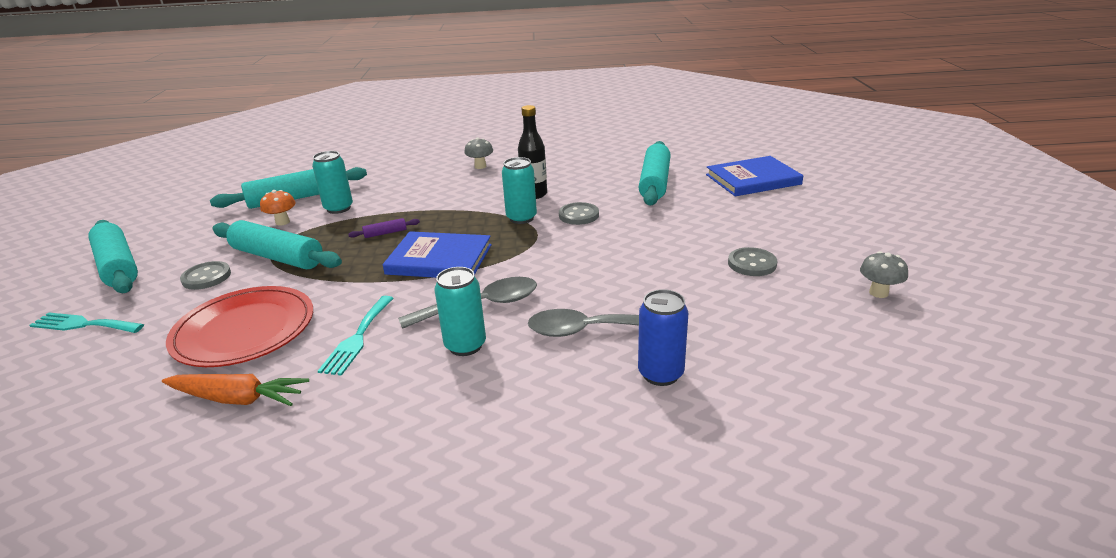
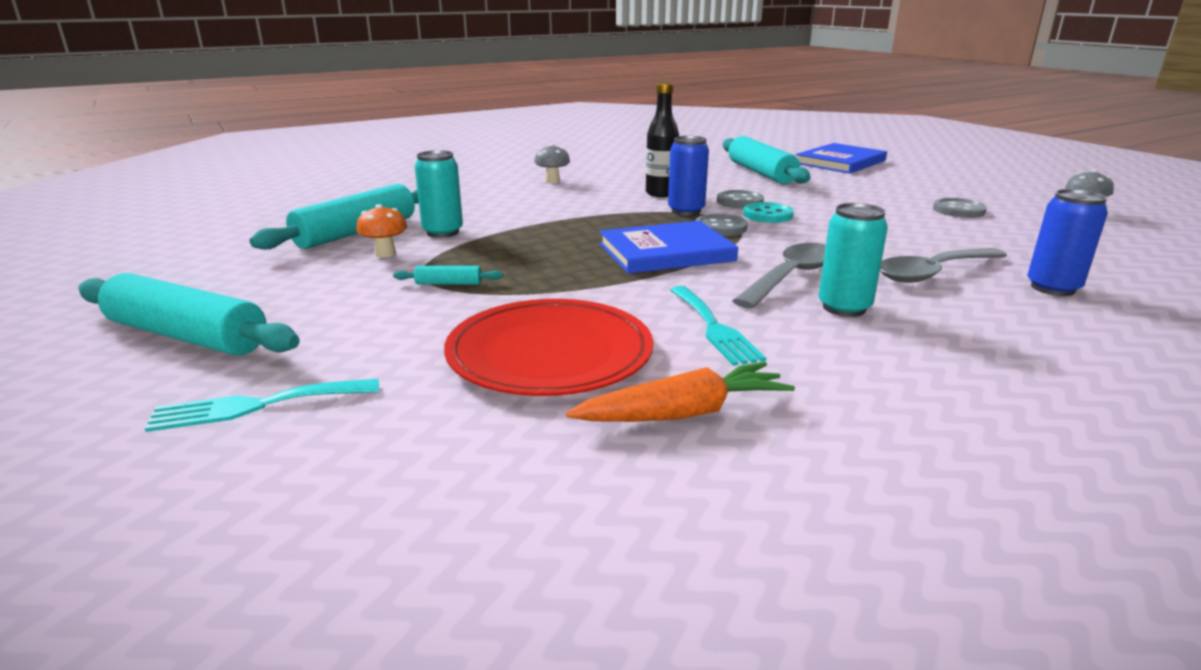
camera: 30 degrees left, 5 degrees down
grey button [180,261,231,290] -> grey button moved to [696,214,748,236]
turquoise rolling pin [212,220,342,269] -> turquoise rolling pin [393,266,503,285], size x0.42
purple rolling pin [348,218,420,238] -> none
turquoise can [502,157,537,224] -> blue can [668,136,709,216]
none -> turquoise button [743,202,794,223]

